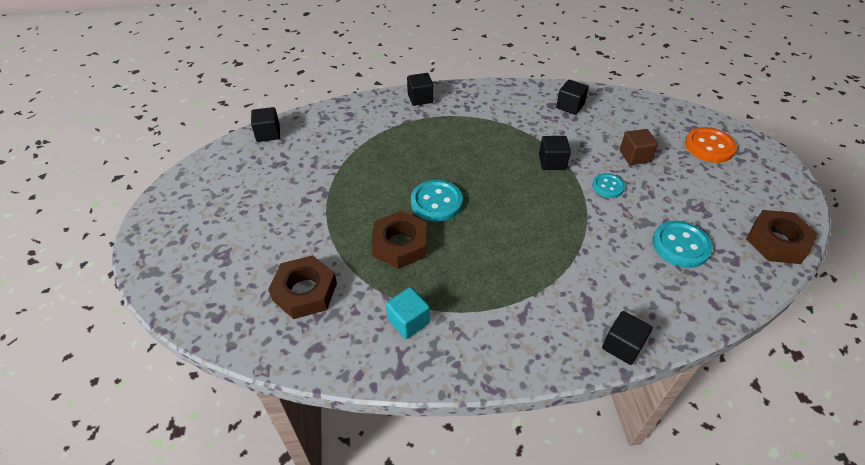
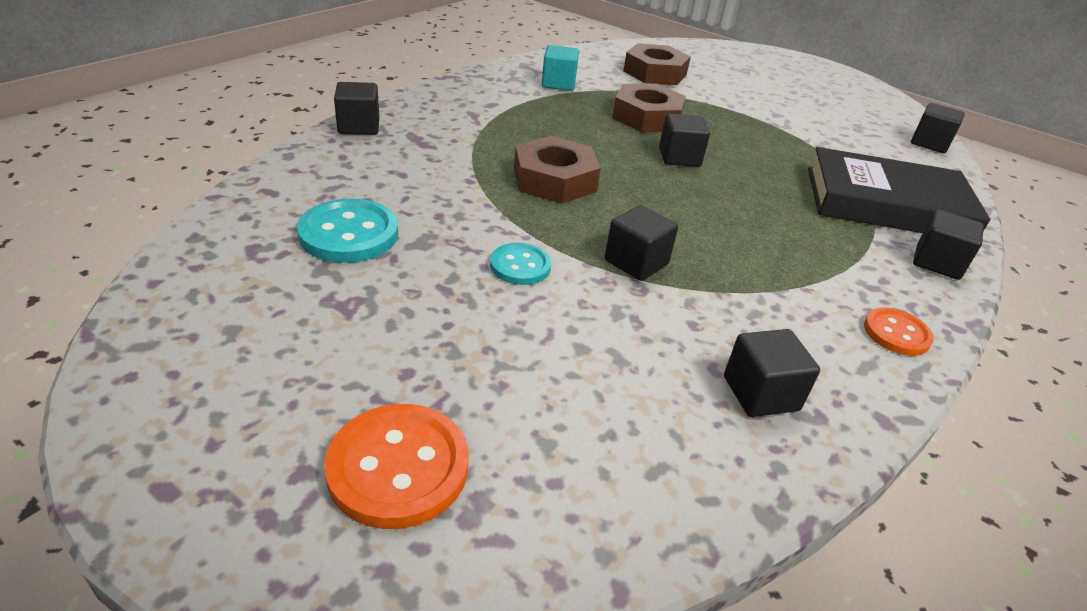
camera: 130 degrees right, 10 degrees down
turquoise button [411,180,463,222] -> black cube [659,113,710,167]
brown cube [620,129,658,165] -> none
brown nut [746,210,818,264] -> brown nut moved to [514,136,601,204]
none -> black book [808,147,990,233]
none -> orange button [864,307,934,356]

